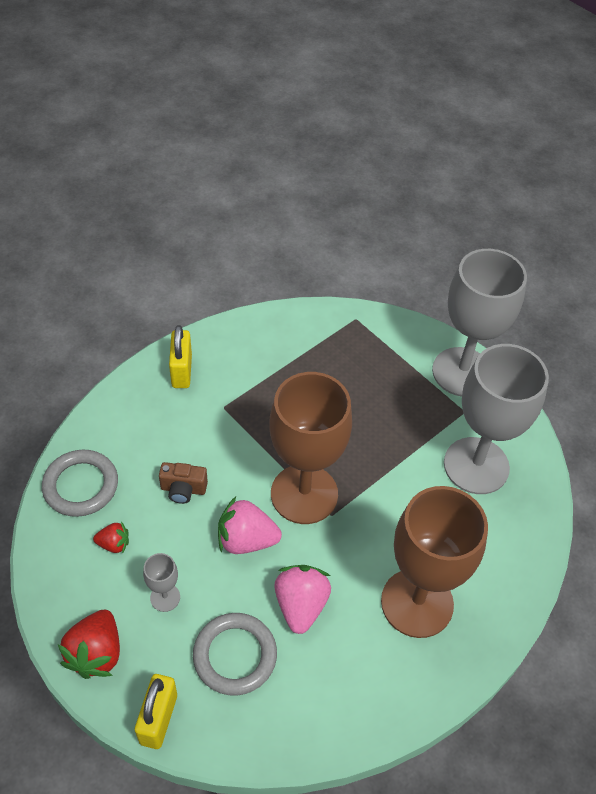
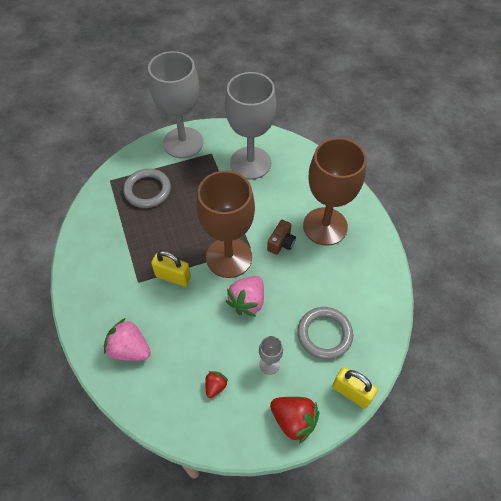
camera: 65 degrees left, 5 degrees up
grey ring [42,450,118,517] -> grey ring moved to [123,169,171,208]
brown camera [159,462,208,504] -> brown camera moved to [267,220,296,255]
yellow padlock [169,325,192,388] -> yellow padlock moved to [151,251,191,287]
pink strawberry [274,565,331,634] -> pink strawberry moved to [104,318,151,361]

